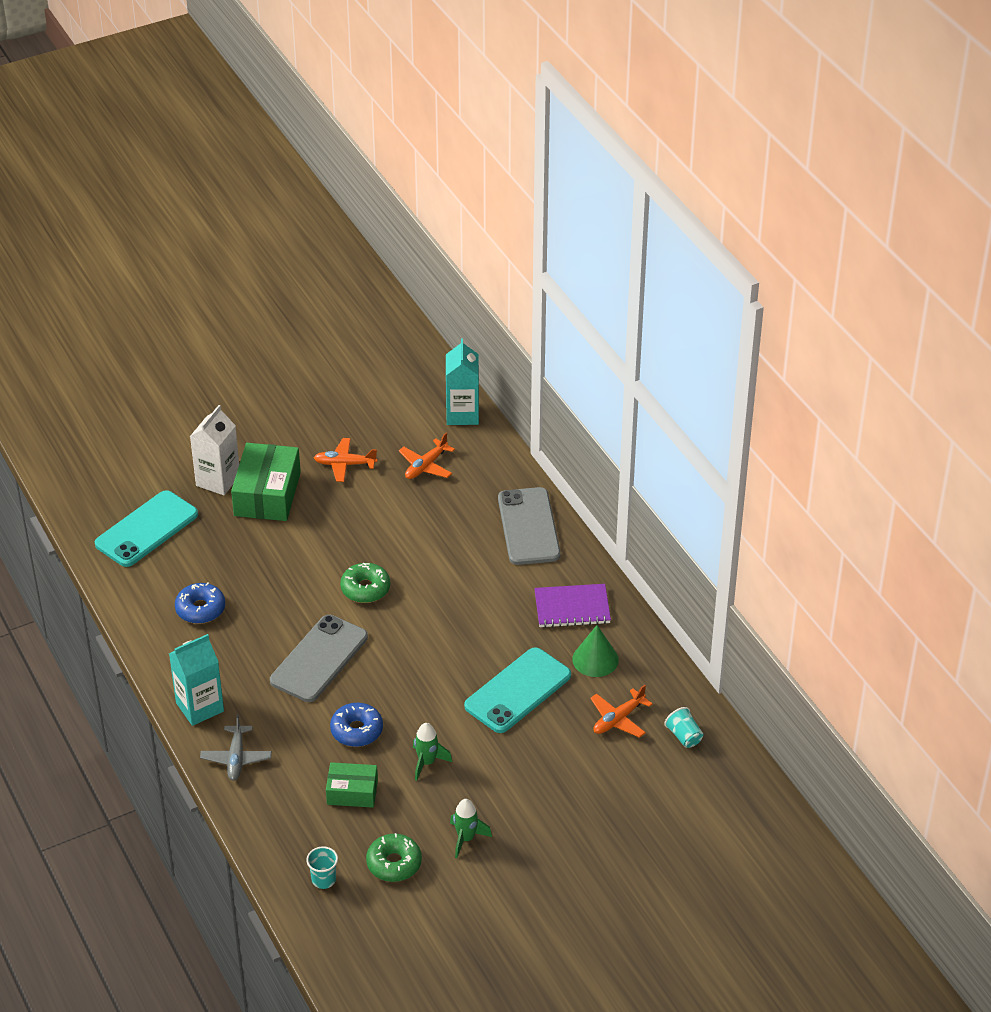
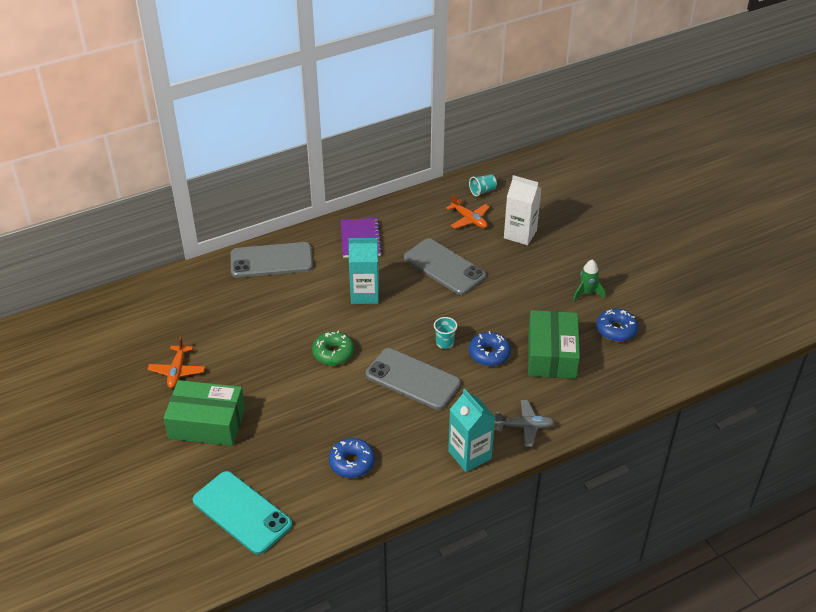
camera: 90 degrees left, 0 degrees up
white carton [190,405,239,495] -> white carton moved to [504,175,541,245]
turquoise cup [306,846,338,889] -> turquoise cup moved to [434,317,457,349]
green box [326,762,378,808] -> green box [528,310,580,379], size x1.69
green donut [366,833,422,882] -> blue donut [596,309,638,342]
orange plane [399,433,455,479] -> none
green rocket [413,723,452,781] -> none
turquoise carton [446,339,479,425] -> turquoise carton moved to [348,238,379,304]
turquoise phone [464,647,571,733] -> grey phone [404,238,486,295]
green cone [572,625,619,677] -> none

